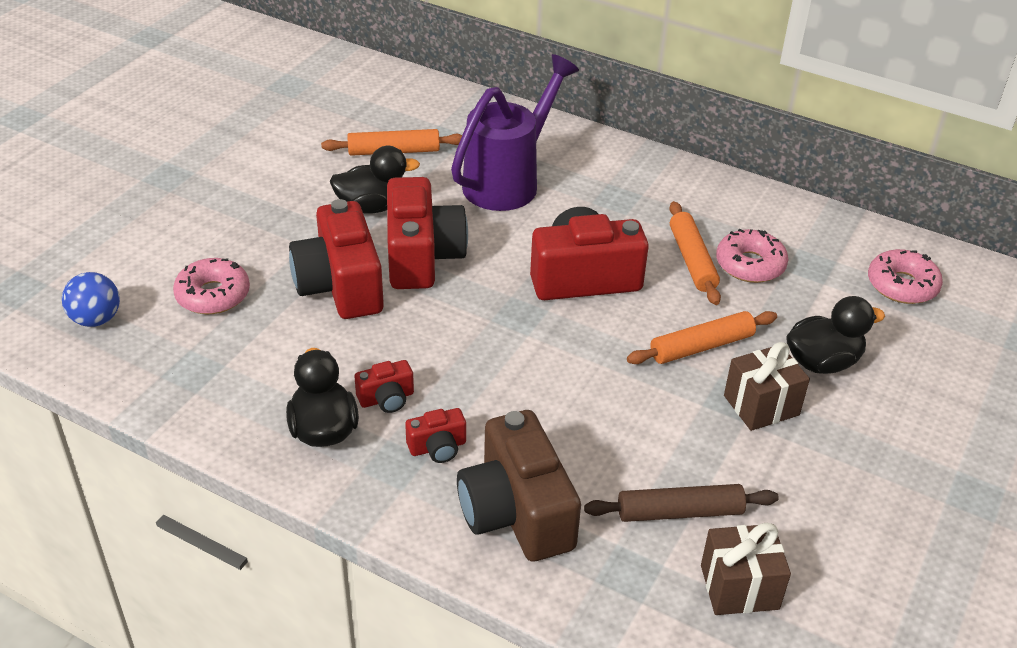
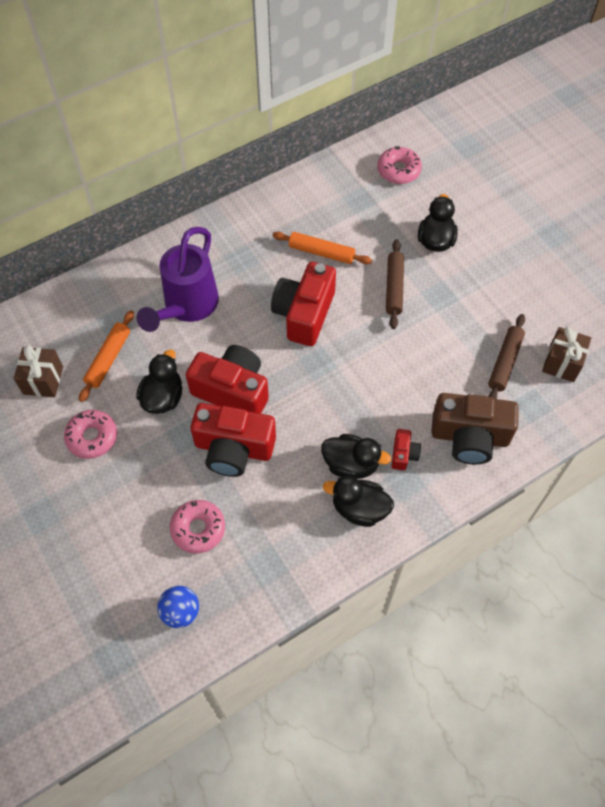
camera: 60 degrees left, 20 degrees up
red camera [354,360,414,413] -> black duck [321,434,391,479]
purple watering can [451,54,579,211] -> purple watering can turned 135 degrees counterclockwise [137,227,219,332]
orange rolling pin [627,311,777,364] -> brown rolling pin [386,239,404,329]
pink donut [716,229,788,283] -> pink donut moved to [64,410,117,459]
brown gift [724,342,810,431] -> brown gift moved to [14,345,63,397]

